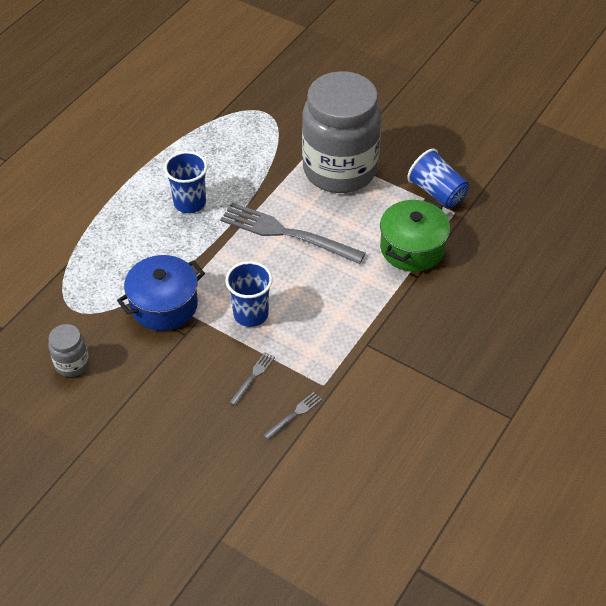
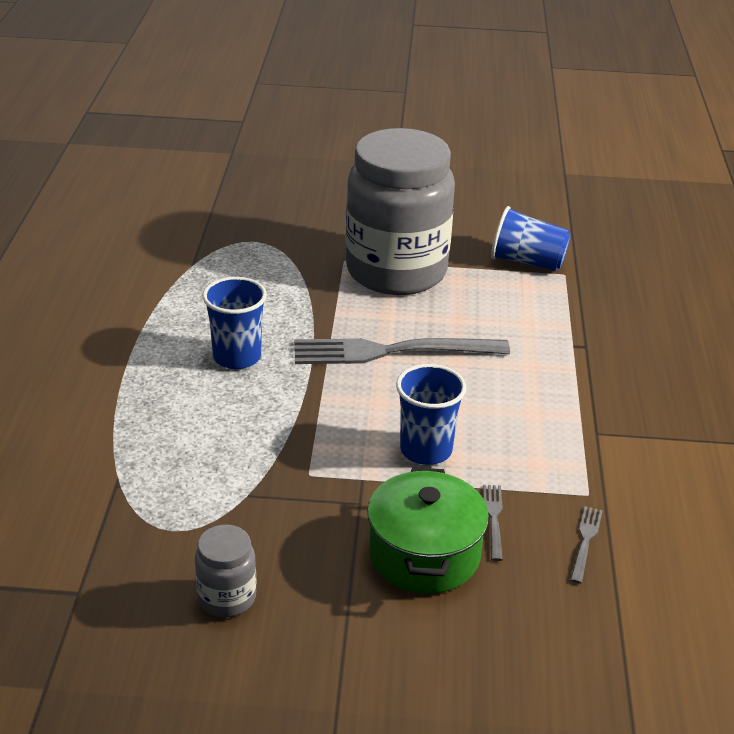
camera: 30 degrees left, 15 degrees down
blue pot [117,255,205,331] -> none
green pot [380,199,450,272] -> green pot moved to [367,467,489,594]

